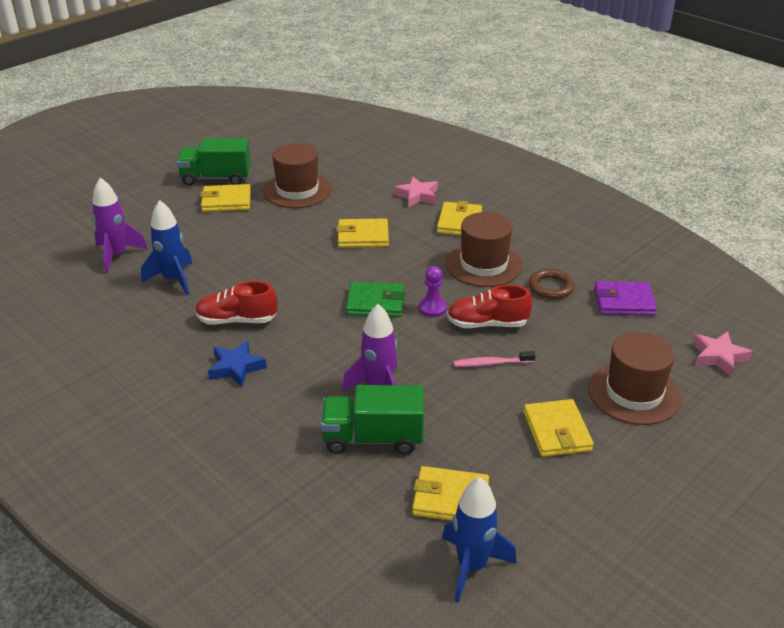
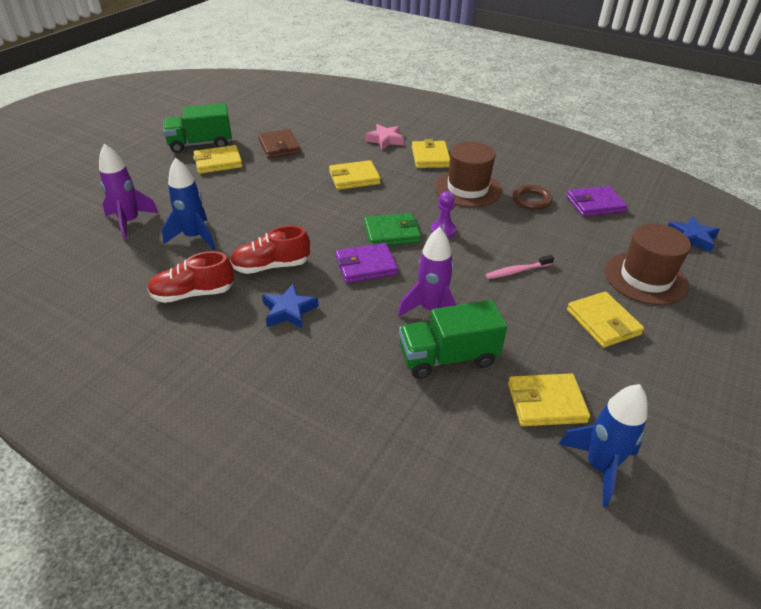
camera: 15 degrees left, 5 degrees up
brown hat [263,143,332,208] -> brown wallet [258,129,301,158]
red shoe [447,285,532,328] -> red shoe moved to [148,251,234,303]
pink star [693,332,753,376] -> blue star [668,216,720,253]
none -> purple wallet [335,243,398,283]

